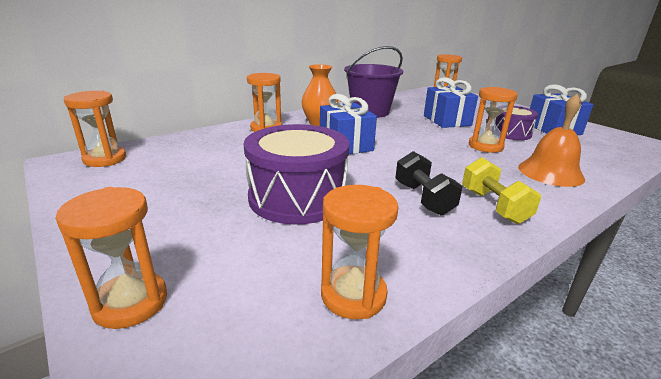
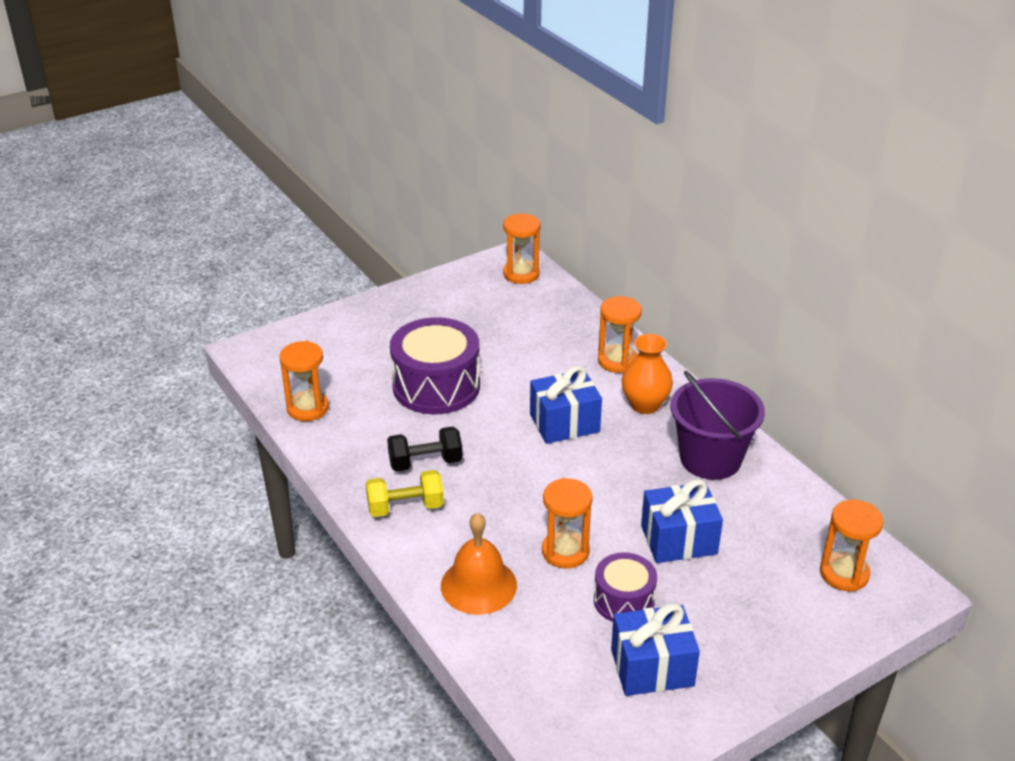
camera: 95 degrees right, 10 degrees up
orange hourglass [56,187,167,329] -> none

